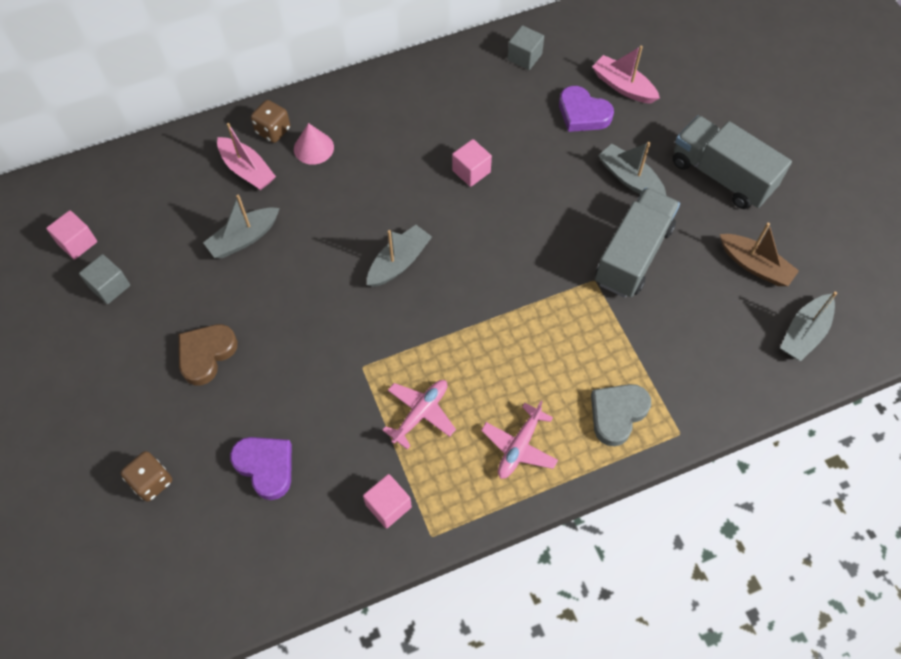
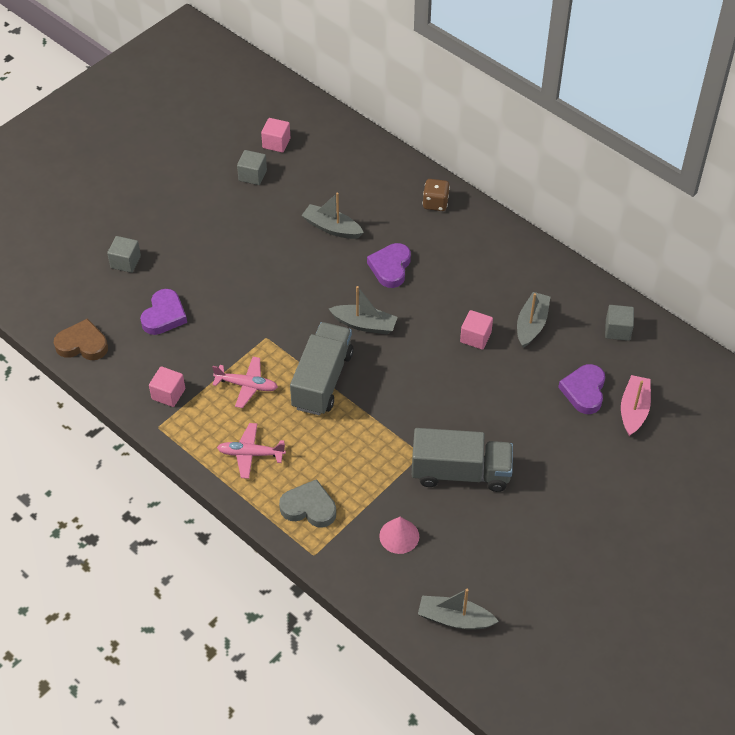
camera: 65 degrees right, 10 degrees down
brown dice [121,451,172,501] -> grey cube [107,236,141,273]
brown heart [179,324,238,385] -> brown heart moved to [54,318,108,360]
pink boat [217,123,276,190] -> none
pink cone [294,123,334,165] -> pink cone moved to [379,517,419,554]
grey boat [598,142,666,195] -> grey boat moved to [517,292,550,348]
grey truck [673,115,792,209] -> grey truck moved to [290,322,354,415]
brown boat [720,223,799,286] -> none
none -> purple heart [367,243,411,288]

